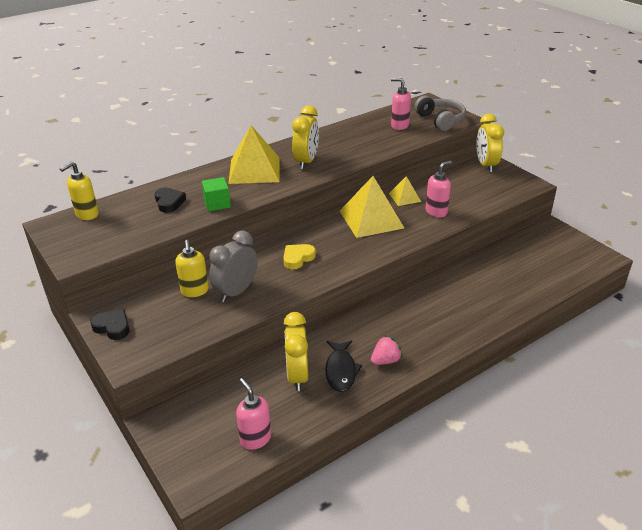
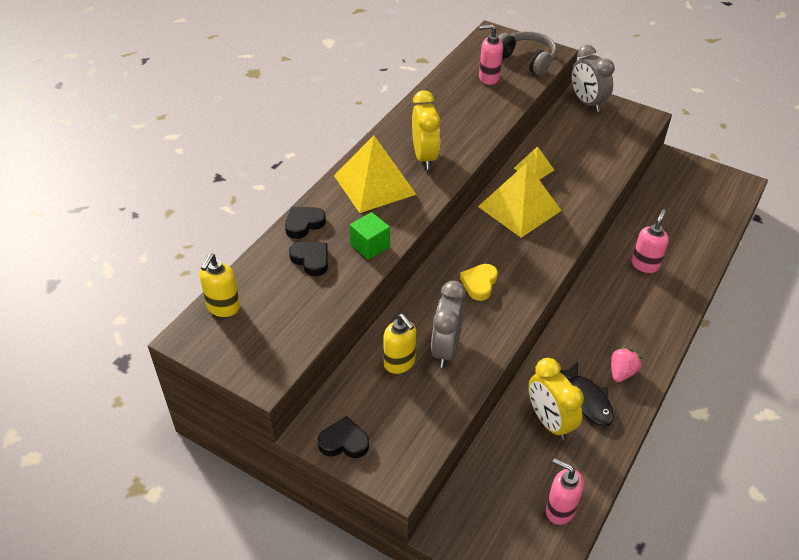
camera: 25 degrees left, 10 degrees up
pink soap dispenser [426,161,452,217] -> pink soap dispenser moved to [631,209,669,273]
yellow clock [476,114,504,172] -> grey clock [571,45,615,112]
none -> black heart [285,207,326,239]

